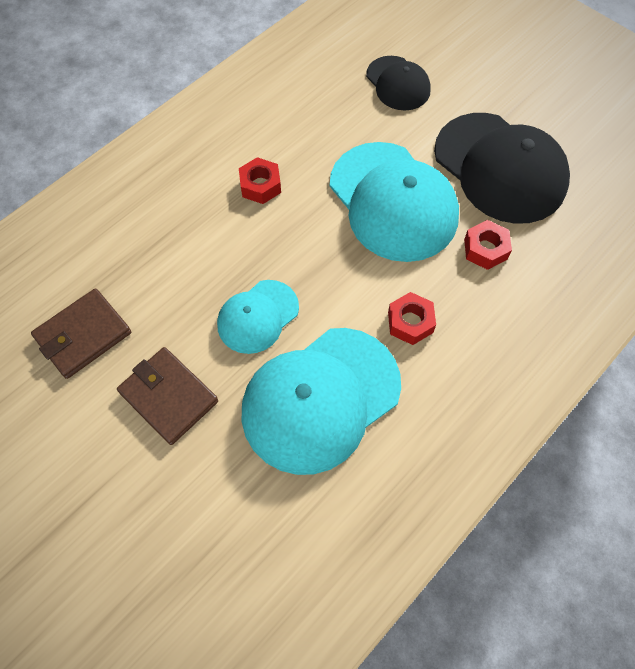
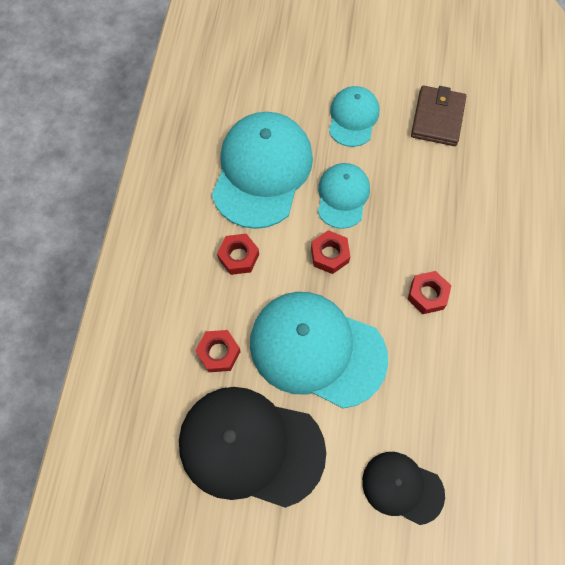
camera: 145 degrees right, 5 degrees up
brown wallet [117,347,218,445] -> turquoise cap [329,86,379,147]
none -> red nut [311,230,350,274]

